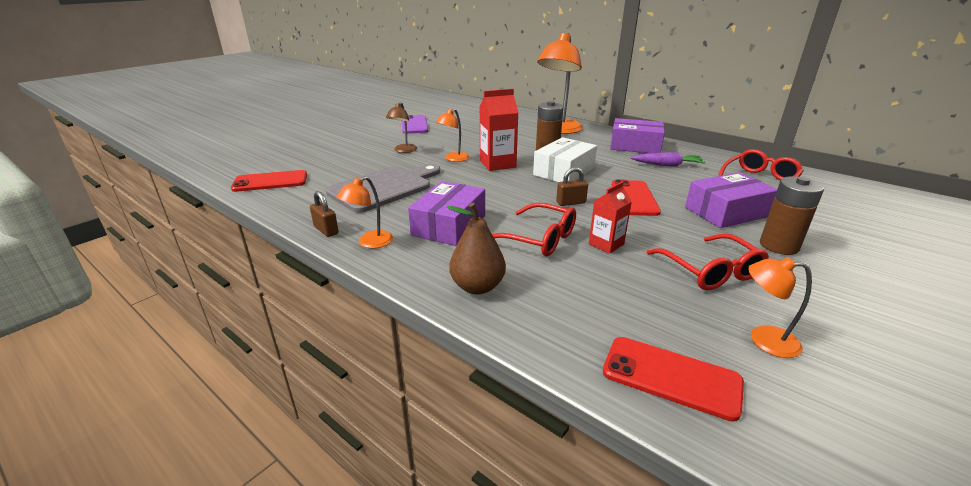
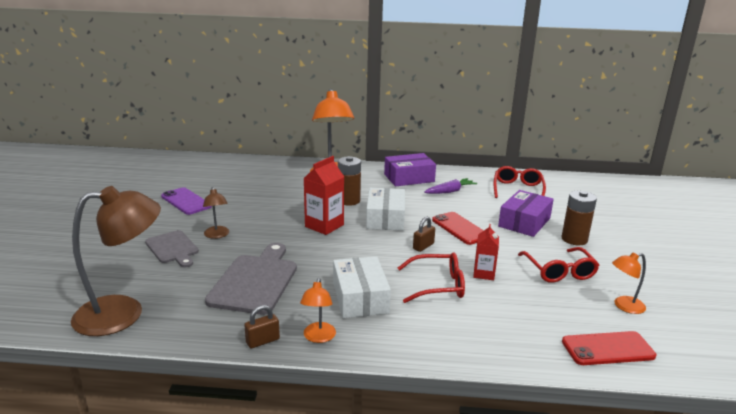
camera: 35 degrees left, 5 degrees down
red phone [231,170,307,192] -> brown lamp [71,186,161,336]
brown padlock [310,191,339,237] -> brown padlock turned 45 degrees counterclockwise [244,305,280,348]
purple box [408,181,485,246] -> white box [333,256,391,318]
orange lamp [435,109,469,162] -> none
brown pear [447,203,506,294] -> none
red glasses [647,234,769,290] -> red glasses turned 45 degrees clockwise [518,247,599,283]
none -> grey cutting board [145,230,199,267]

